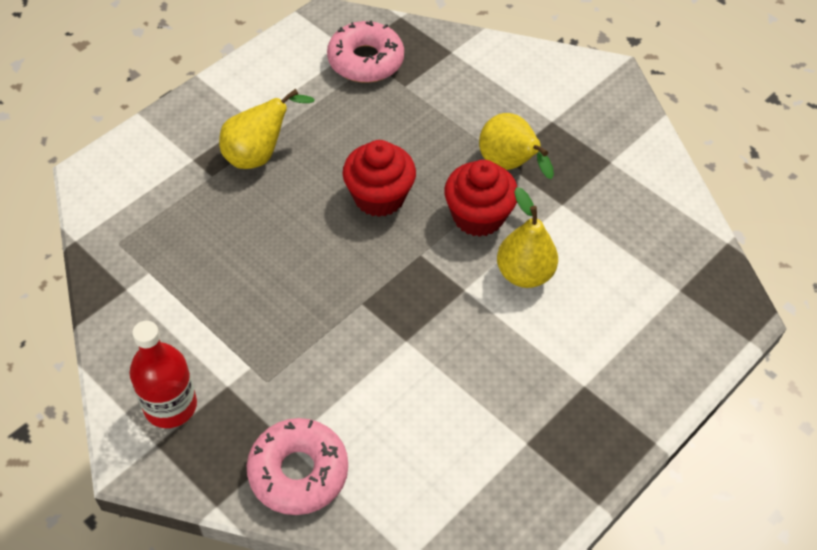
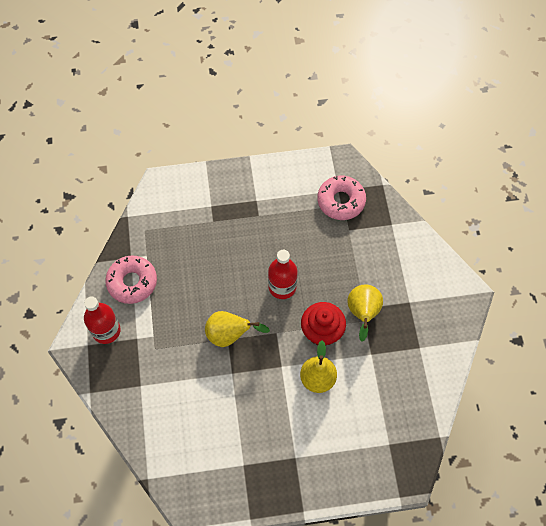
camera: 40 degrees right, 10 degrees up
yellow pear [219,89,315,169] -> yellow pear moved to [205,311,270,347]
pink donut [247,418,348,515] -> pink donut moved to [105,255,157,304]
red cupcake [343,140,416,217] -> red bottle [268,250,297,299]

